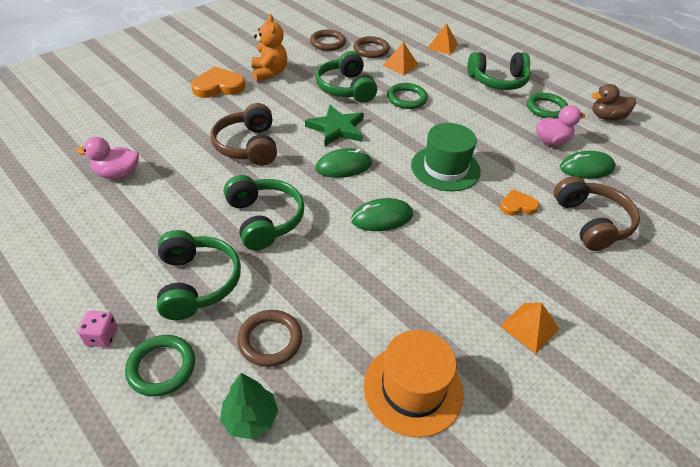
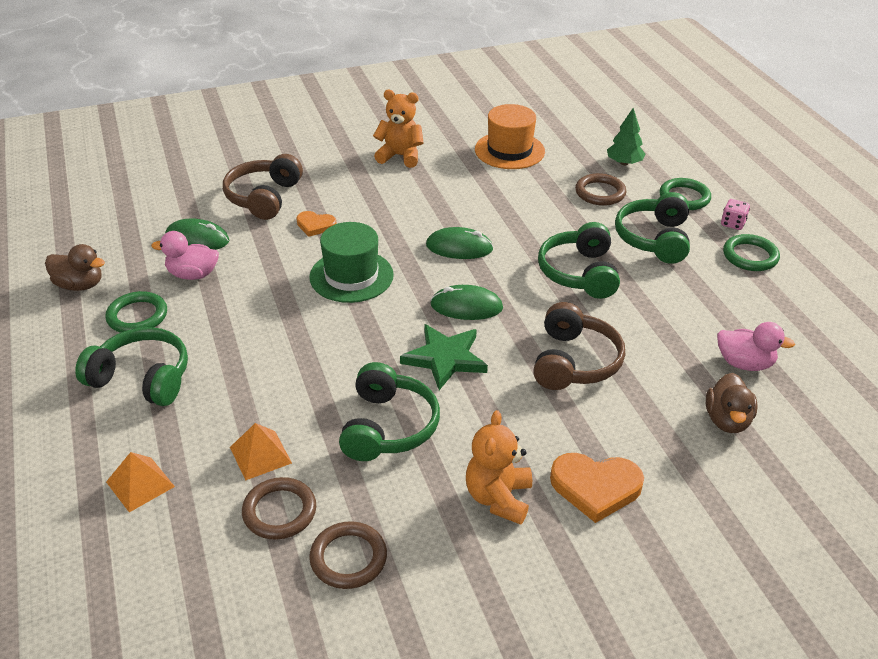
camera: 155 degrees left, 5 degrees down
green ring [387,83,428,109] -> green ring moved to [723,234,780,271]
orange pyramid [500,303,559,354] -> orange teddy bear [373,90,424,168]
none -> brown duck [706,373,757,433]

